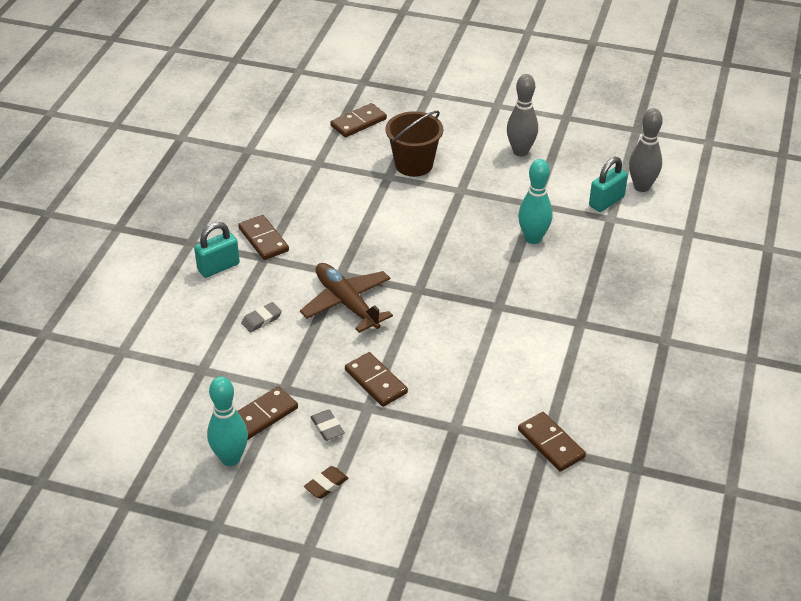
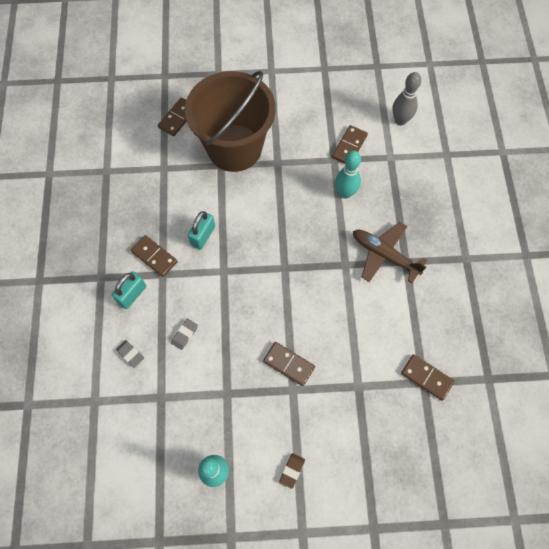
camera: 20 degrees left, 25 degrees up
brown domino [237,386,298,440] -> brown domino moved to [332,125,368,164]
brown plane [300,263,393,333] -> brown plane moved to [353,222,427,283]
grey eraser [310,409,345,441] -> grey eraser moved to [116,340,144,368]
brown bucket [386,111,443,177] -> brown bucket [185,70,276,172], size x1.91
grey bowling pin [507,74,538,156] -> none
turquoise padlock [589,157,628,212] -> turquoise padlock moved to [188,211,215,250]

